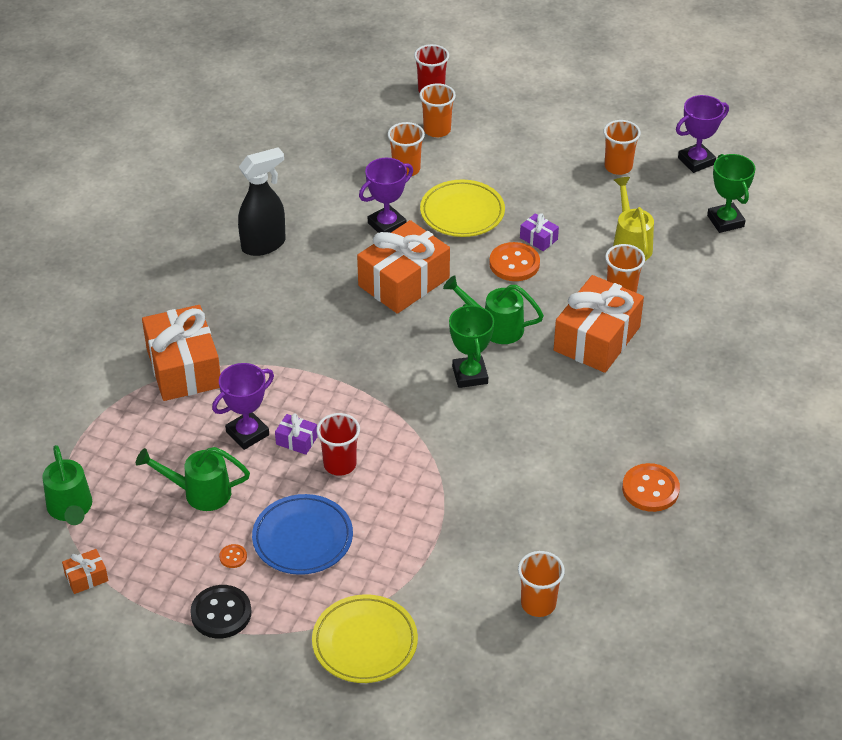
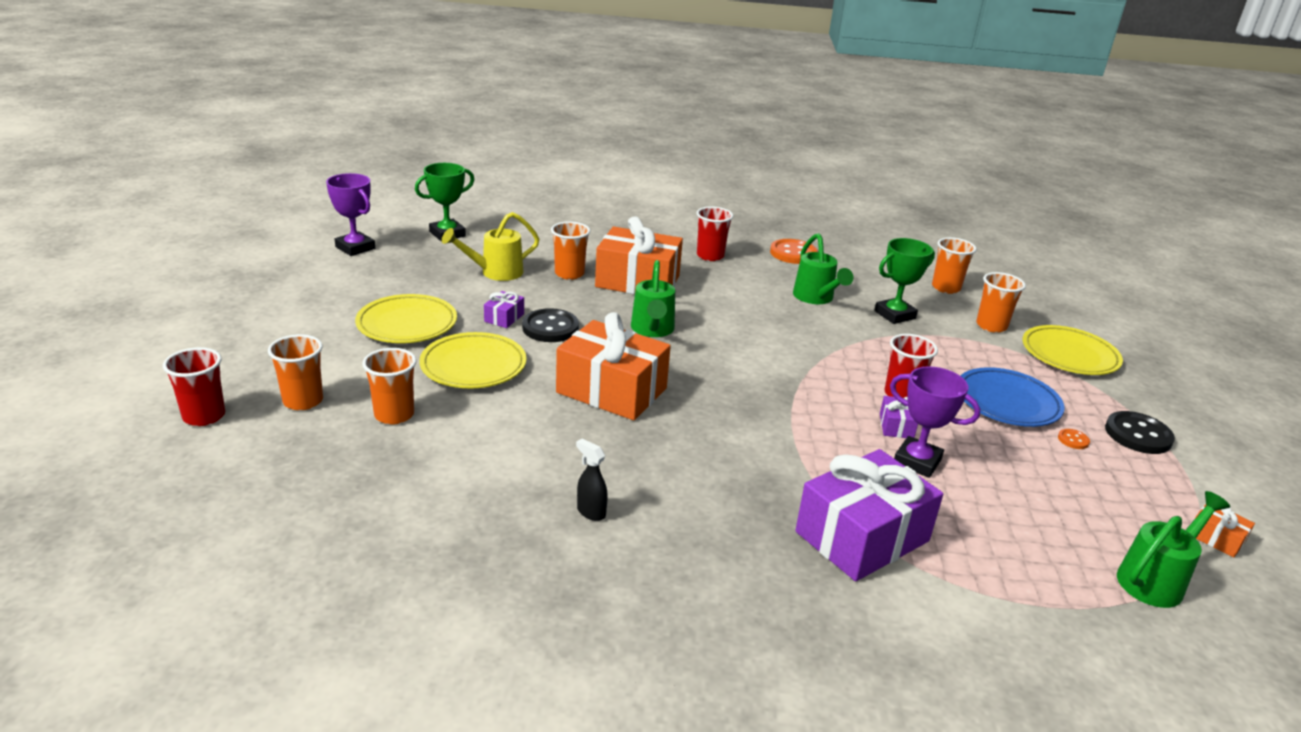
camera: 110 degrees left, 15 degrees down
green watering can [136,447,250,511] -> green watering can moved to [793,233,853,304]
orange gift [142,305,221,401] -> purple gift [795,449,943,581]
black spray bottle [238,147,285,256] -> black spray bottle [576,438,608,521], size x0.48
purple trophy [359,158,413,233] -> none
green trophy [449,304,494,388] -> green trophy moved to [874,238,935,324]
orange button [489,242,540,281] -> black button [522,308,579,342]
orange cup [603,120,641,175] -> orange cup moved to [976,272,1026,333]
none -> yellow plate [355,294,457,343]
none -> red cup [696,206,733,261]

